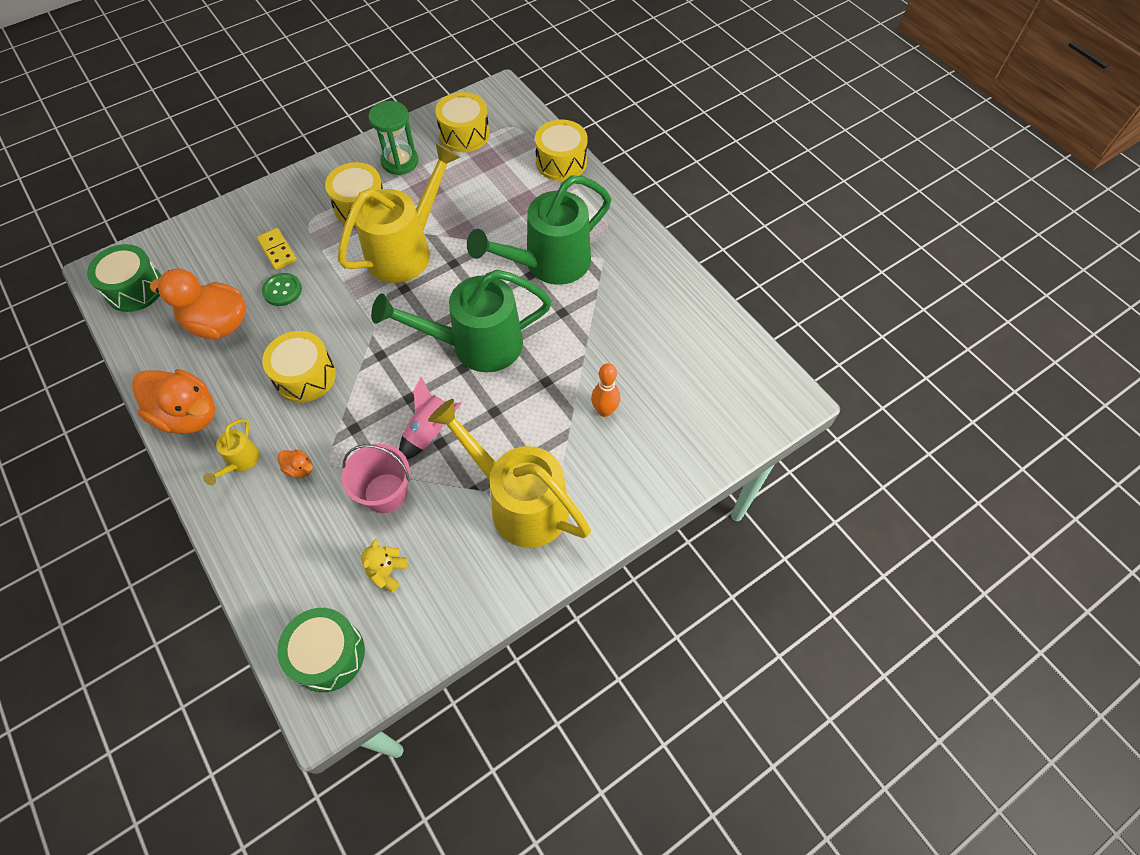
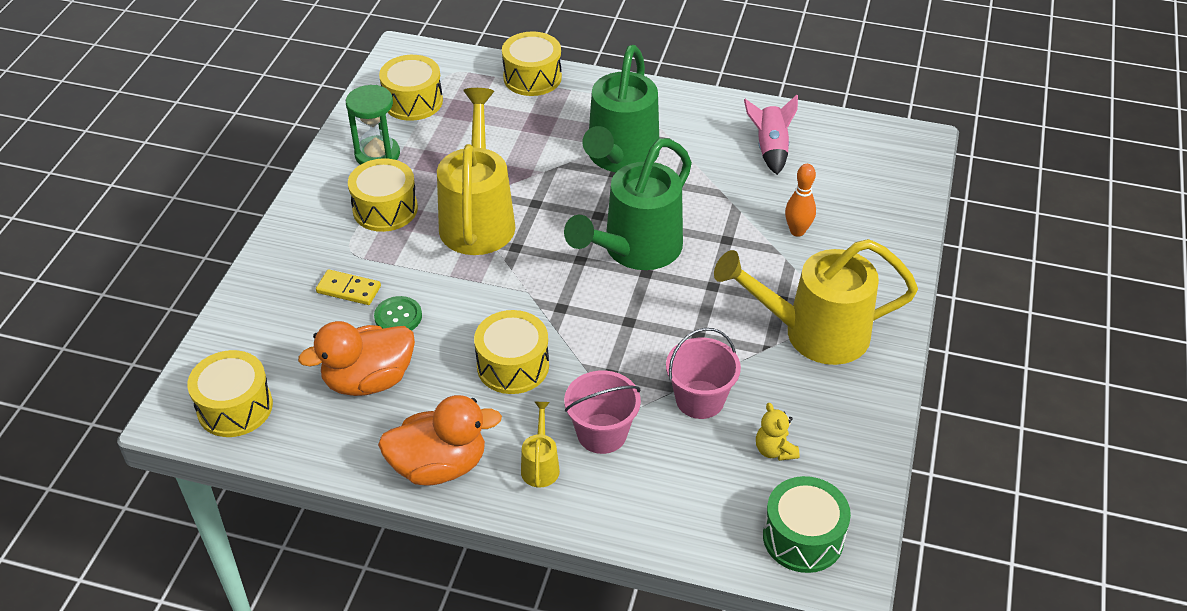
camera: 40 degrees left, 15 degrees down
green drum [87,244,162,312] -> yellow drum [187,350,273,437]
yellow watering can [203,419,260,485] -> yellow watering can turned 150 degrees counterclockwise [521,402,560,488]
orange duck [277,449,313,478] -> pink bucket [564,370,641,454]
pink rocket [399,377,462,459] -> pink rocket moved to [744,95,798,175]

